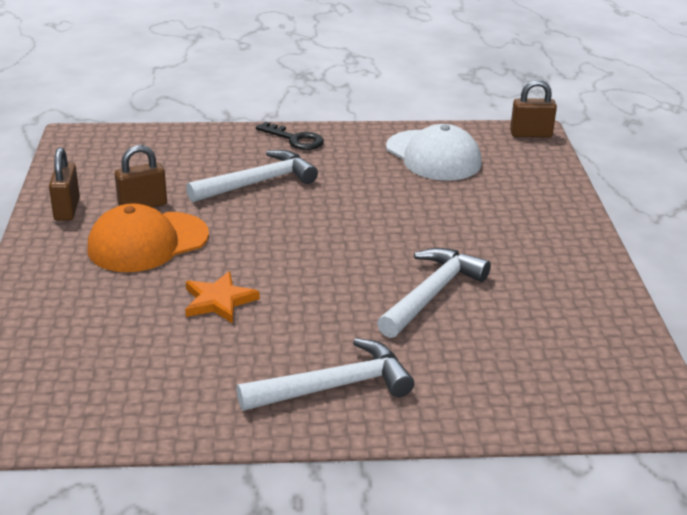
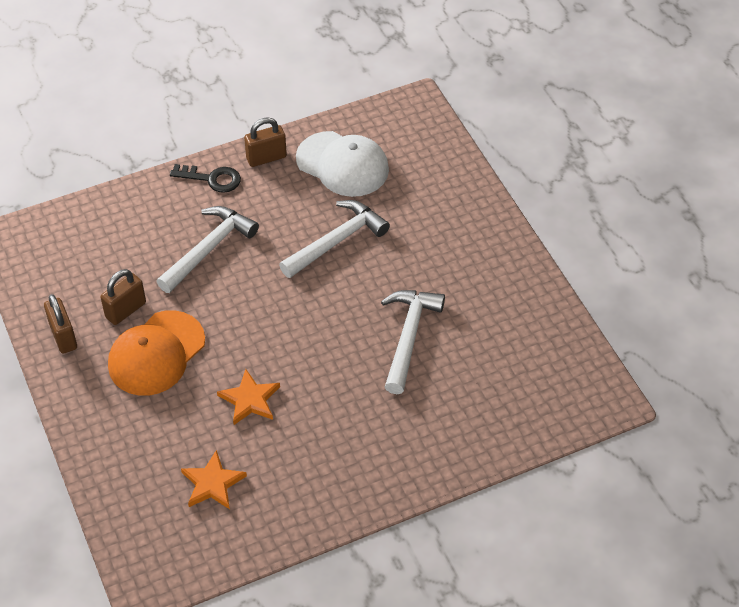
camera: 20 degrees left, 20 degrees up
white hammer [237,338,414,411] -> white hammer moved to [279,200,390,278]
brown padlock [510,80,557,138] -> brown padlock moved to [244,117,287,167]
none -> orange star [181,450,247,509]

